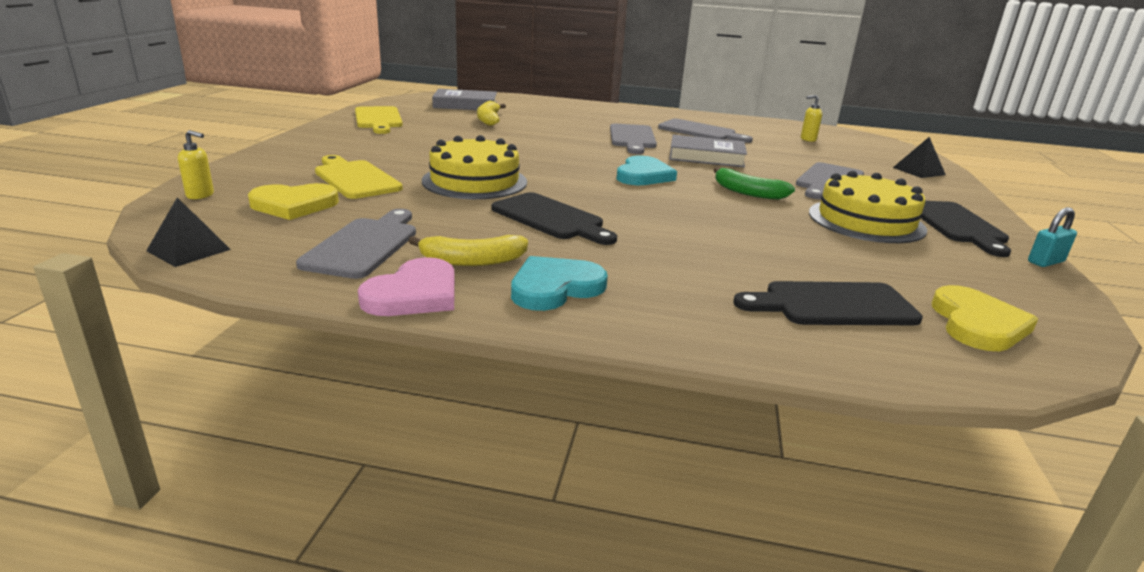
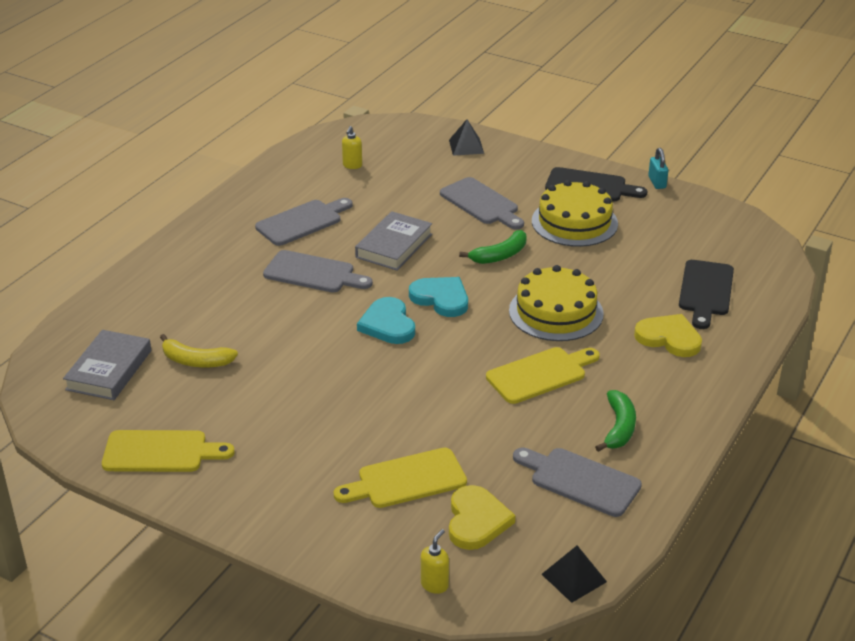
camera: 70 degrees left, 10 degrees up
pink heart [358,257,455,316] -> none
yellow banana [409,235,528,266] -> green banana [595,390,636,452]
yellow cake [422,135,527,199] -> yellow cake moved to [509,265,604,341]
black cutting board [491,192,617,245] -> yellow cutting board [486,347,600,404]
turquoise heart [511,256,608,311] -> turquoise heart moved to [357,297,415,344]
yellow heart [932,285,1038,351] -> yellow heart moved to [634,314,702,357]

